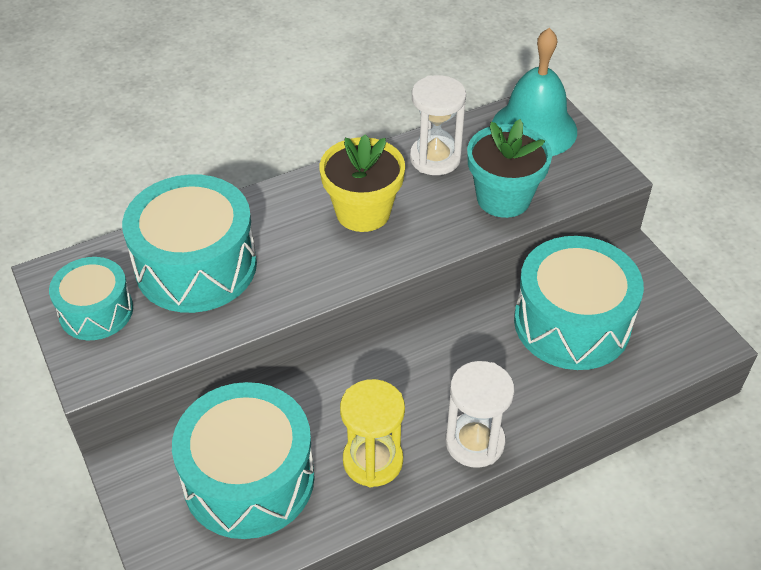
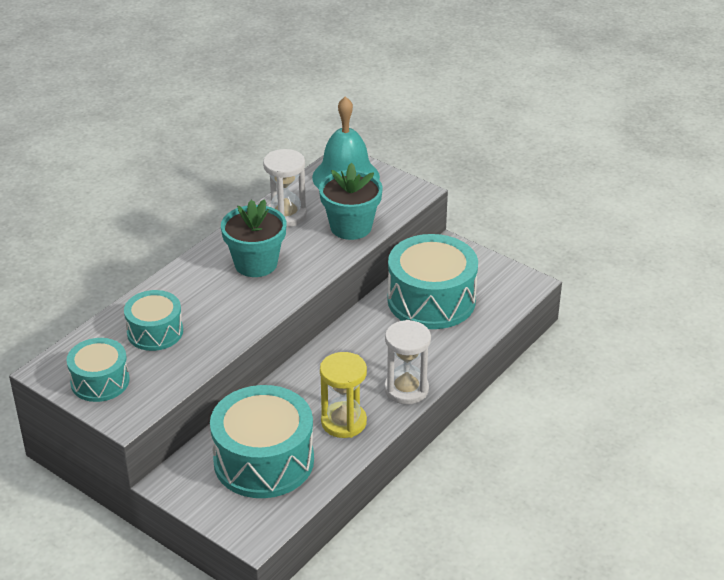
camera: 25 degrees left, 10 degrees down
turquoise drum [122,174,257,313] -> turquoise drum [124,290,183,351], size x0.58
yellow flower pot [320,134,405,232] -> turquoise flower pot [221,199,286,277]

